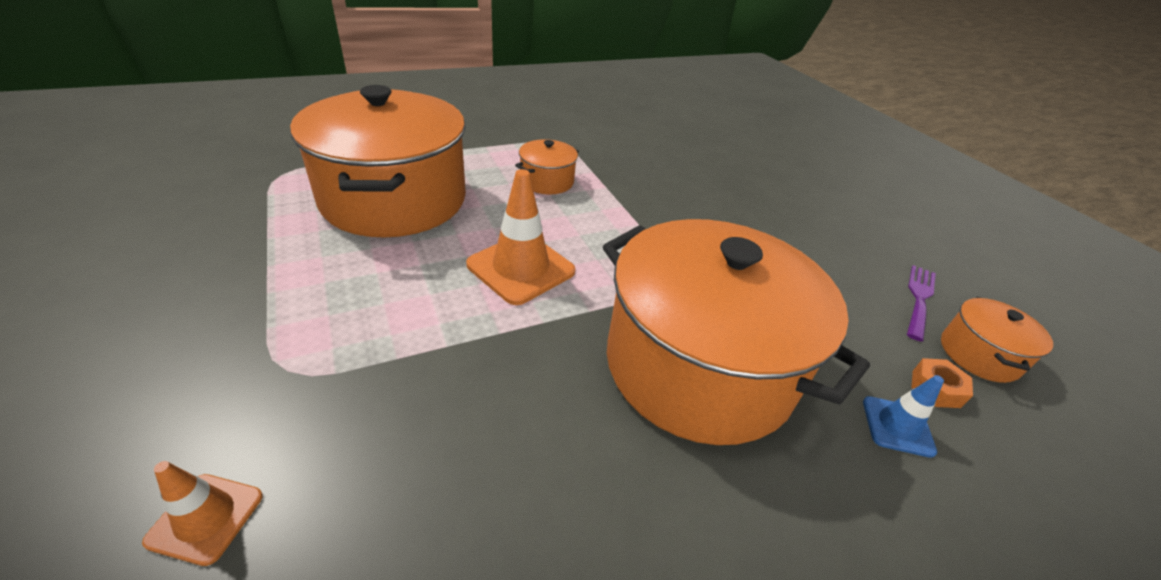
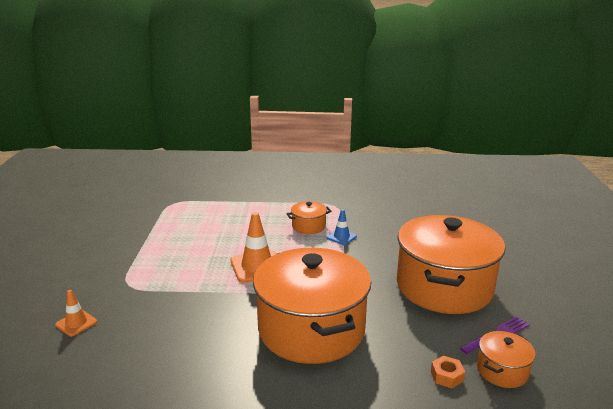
camera: 30 degrees right, 15 degrees down
orange pot [290,85,466,238] -> orange pot moved to [397,215,505,314]
blue traffic cone [863,375,944,458] -> blue traffic cone moved to [326,209,357,245]

